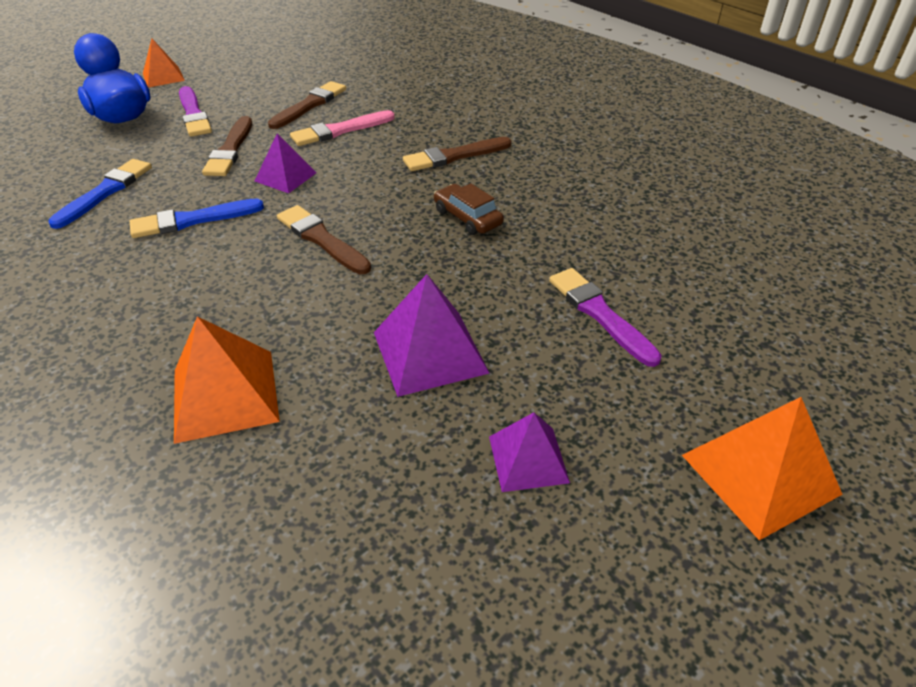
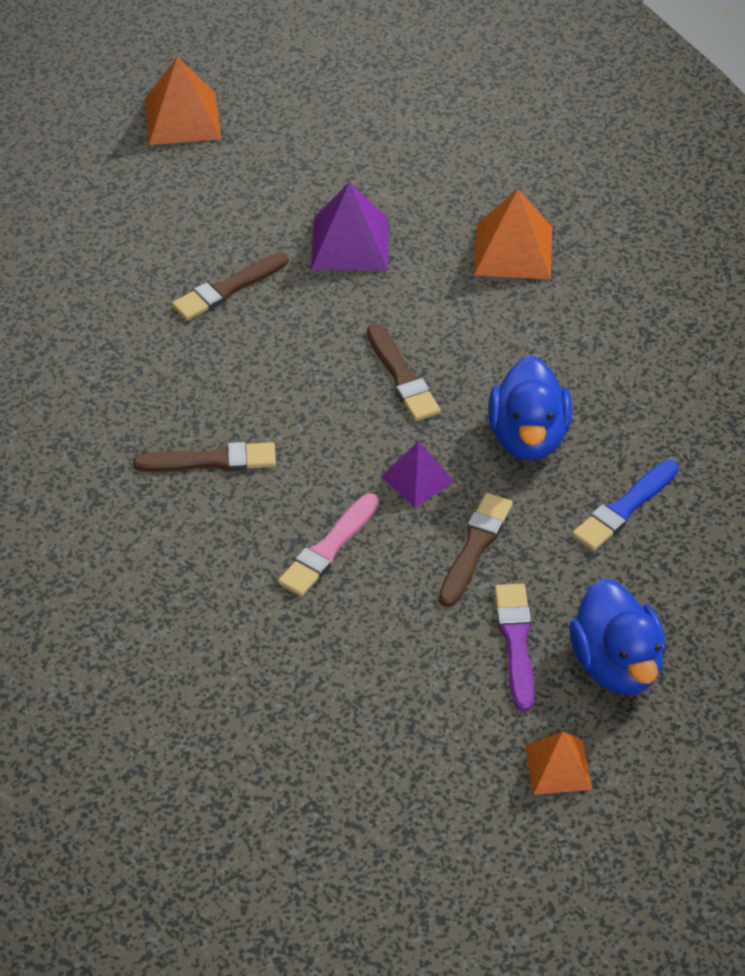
camera: 160 degrees left, 5 degrees up
blue brush [130,198,264,238] -> blue duck [488,356,572,460]
brown brush [268,81,346,129] -> brown brush moved to [172,252,288,321]
pink brush [290,110,395,146] -> pink brush turned 135 degrees clockwise [278,493,379,597]
brown car [434,183,504,235] -> none
purple pyramid [489,412,570,492] -> none
purple brush [549,268,662,367] -> none

